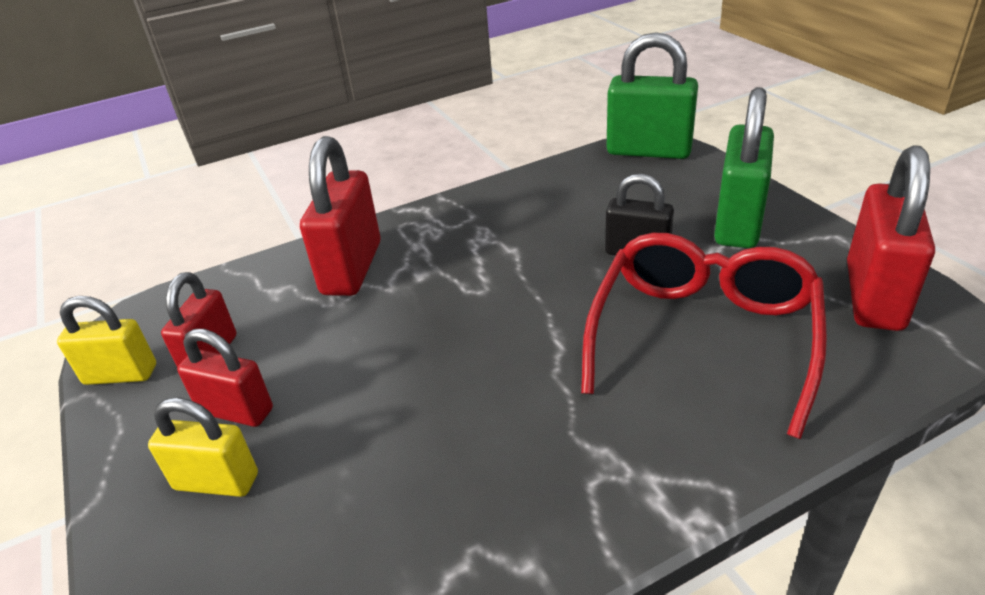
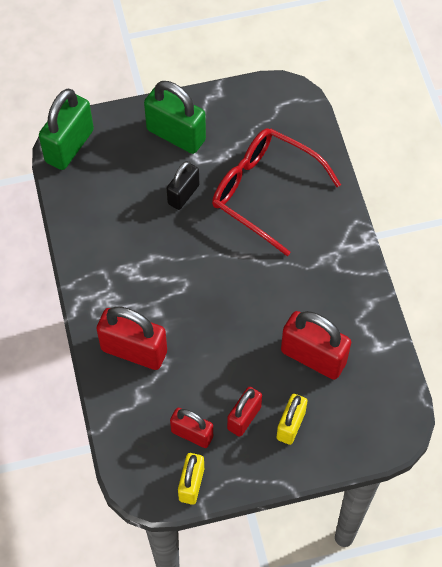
camera: 80 degrees left, 25 degrees up
red padlock [847,145,935,331] -> red padlock moved to [281,311,351,380]

